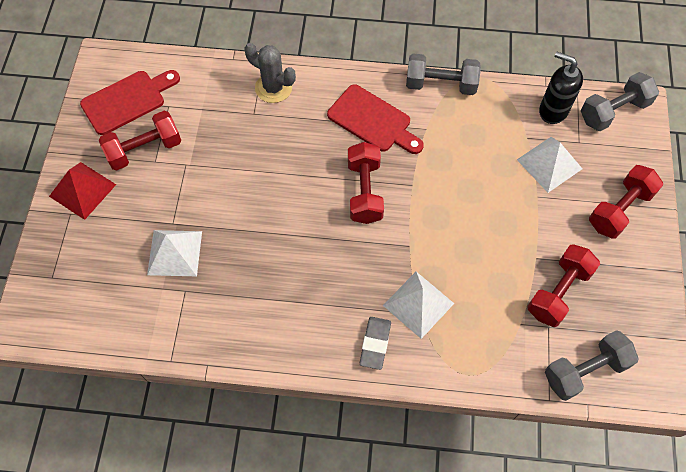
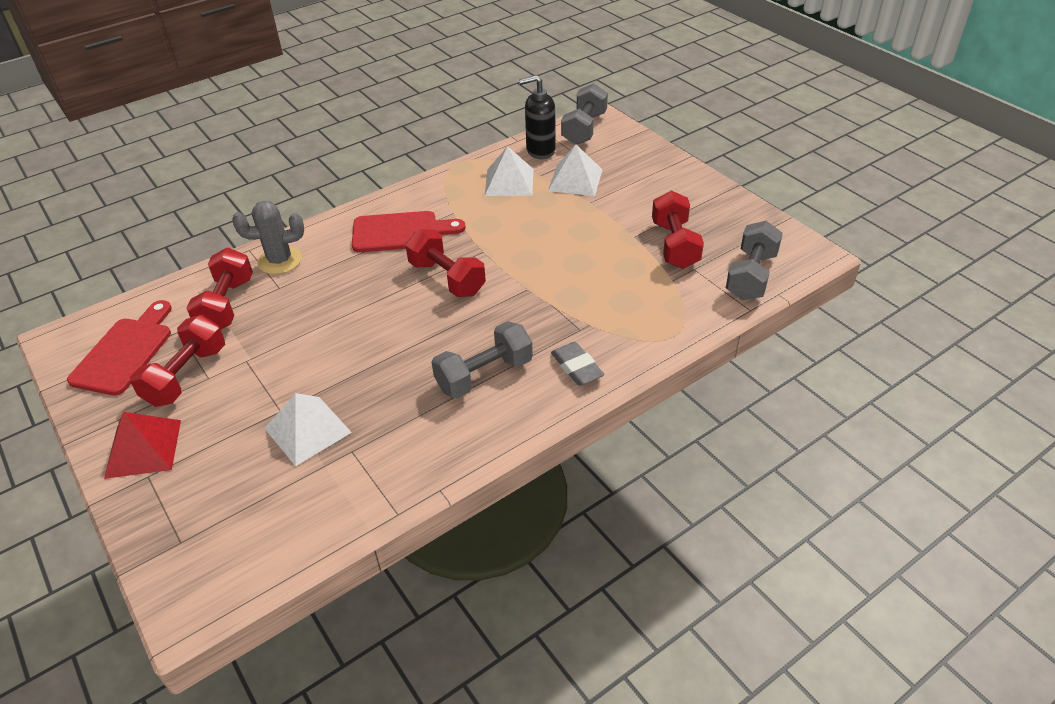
camera: 40 degrees left, 20 degrees down
white pyramid [383,272,454,339] -> white pyramid moved to [485,146,534,196]
grey dumbbell [406,53,481,95] -> grey dumbbell moved to [432,321,533,398]
red dumbbell [589,165,663,239] -> red dumbbell moved to [186,248,253,329]

